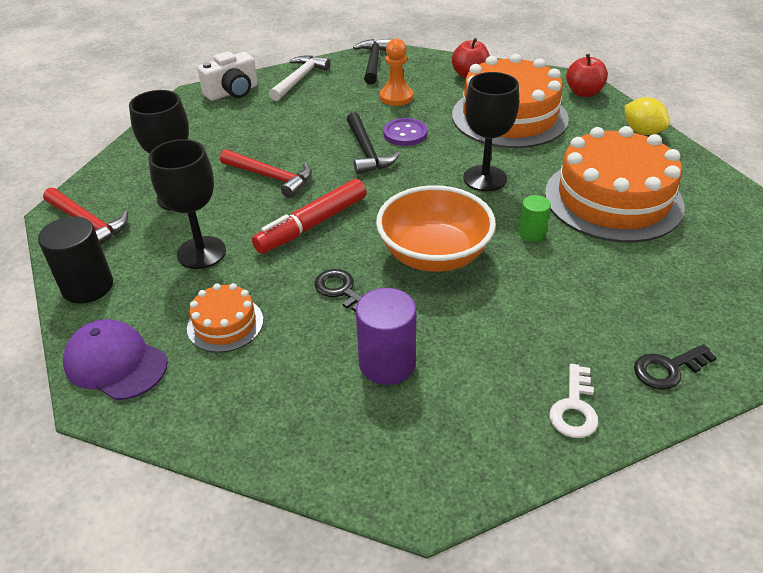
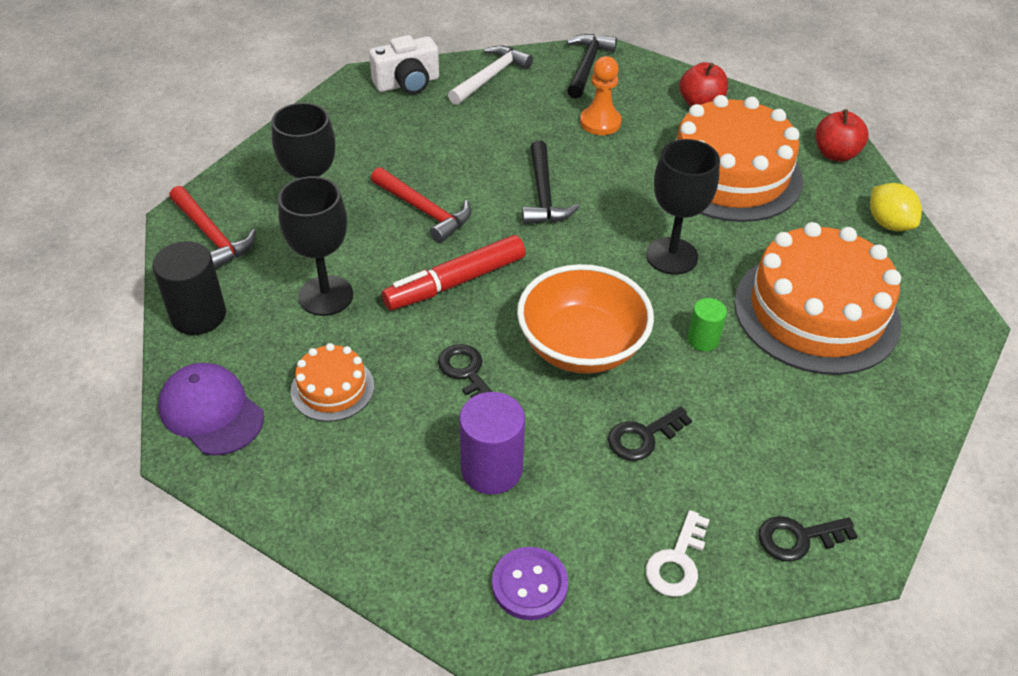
camera: 10 degrees right, 5 degrees up
purple button [383,118,428,146] -> purple button moved to [492,547,568,620]
none -> black key [608,406,692,461]

